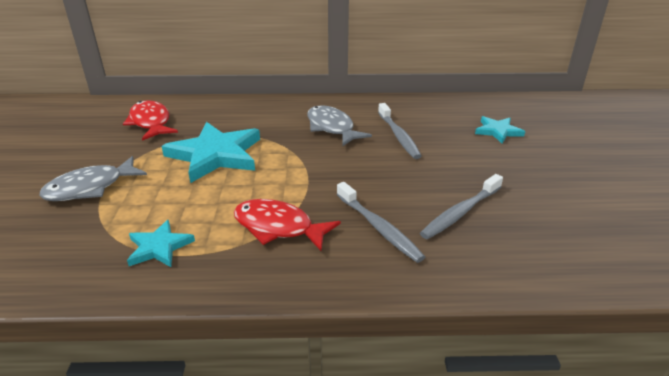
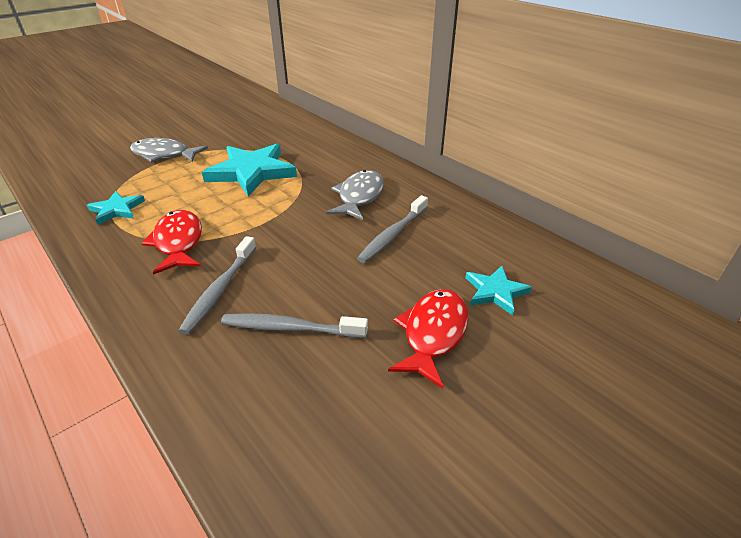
camera: 50 degrees right, 5 degrees up
red fish [123,100,178,141] -> red fish moved to [388,289,469,388]

